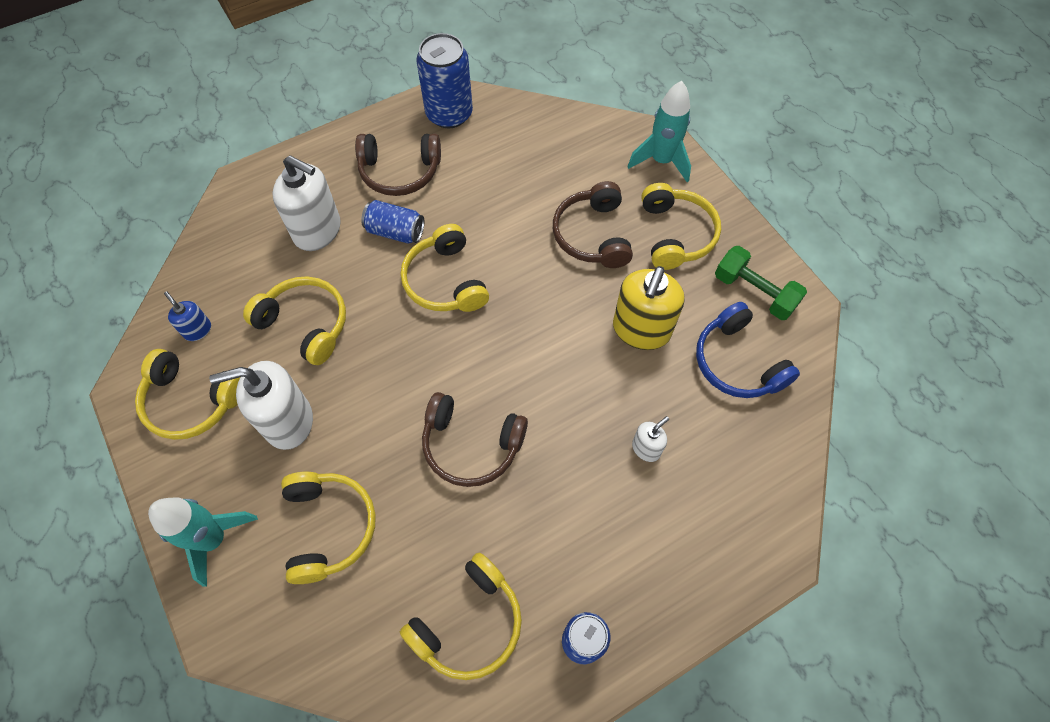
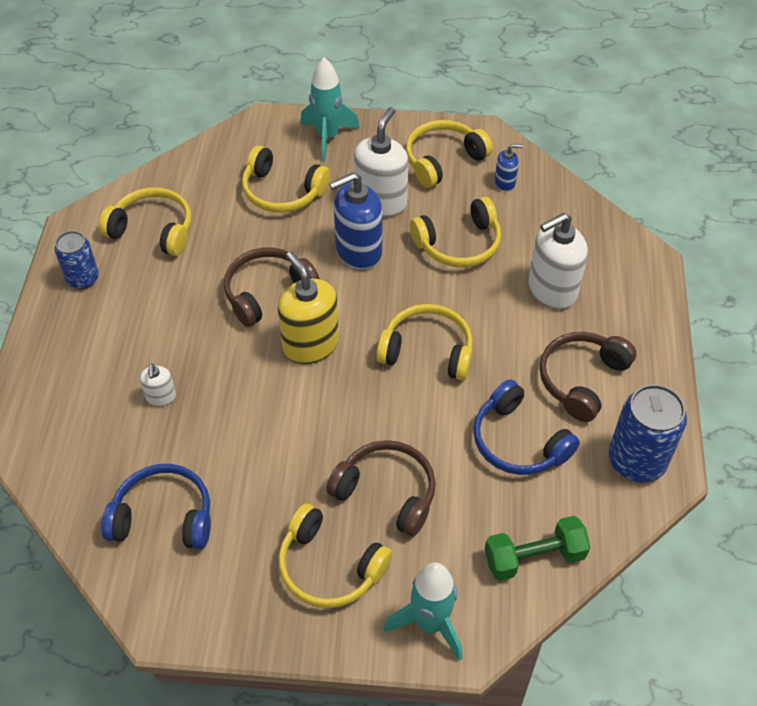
camera: 125 degrees right, 10 degrees down
blue can [361,200,424,244] -> none
yellow headphones [400,553,522,680] -> yellow headphones turned 120 degrees clockwise [99,187,191,256]
yellow soap dispenser [613,266,685,350] -> yellow soap dispenser moved to [278,252,339,364]
green dumbbell [715,246,807,320] -> green dumbbell moved to [485,516,590,581]
none -> blue soap dispenser [329,172,383,270]
none -> blue headphones [473,379,580,475]

